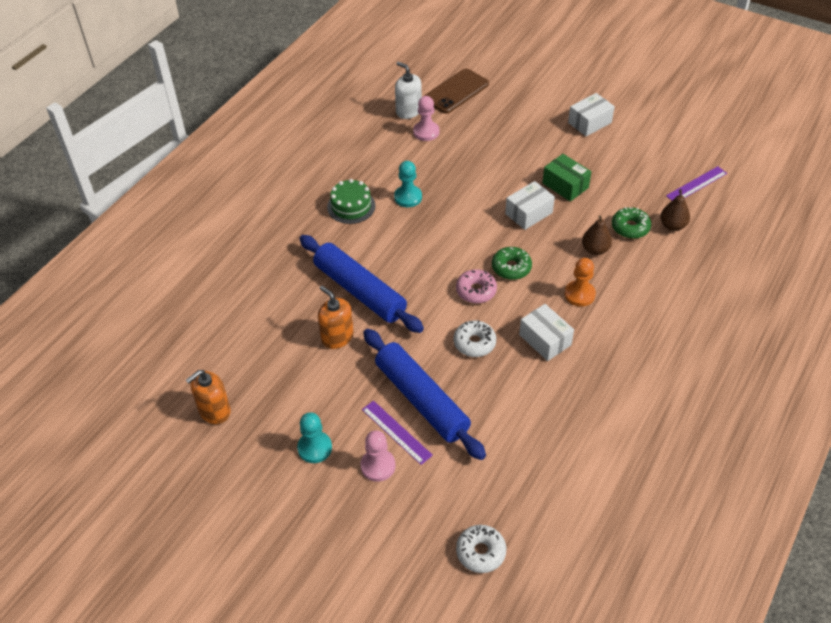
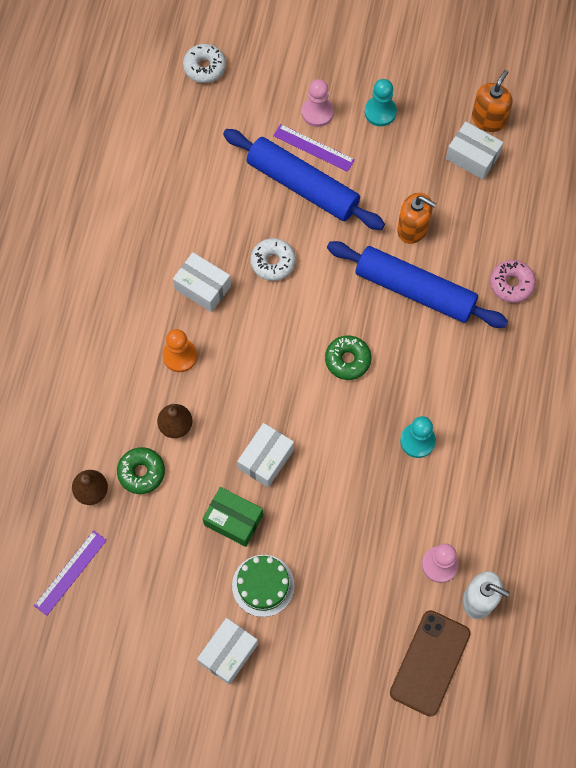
camera: 160 degrees right, 20 degrees up
green cake [327,179,375,224] -> green cake moved to [232,555,295,617]
pink donut [456,269,497,304] -> pink donut moved to [490,260,536,303]
green donut [492,247,532,280] -> green donut moved to [325,335,371,380]
none -> white box [446,122,504,180]

